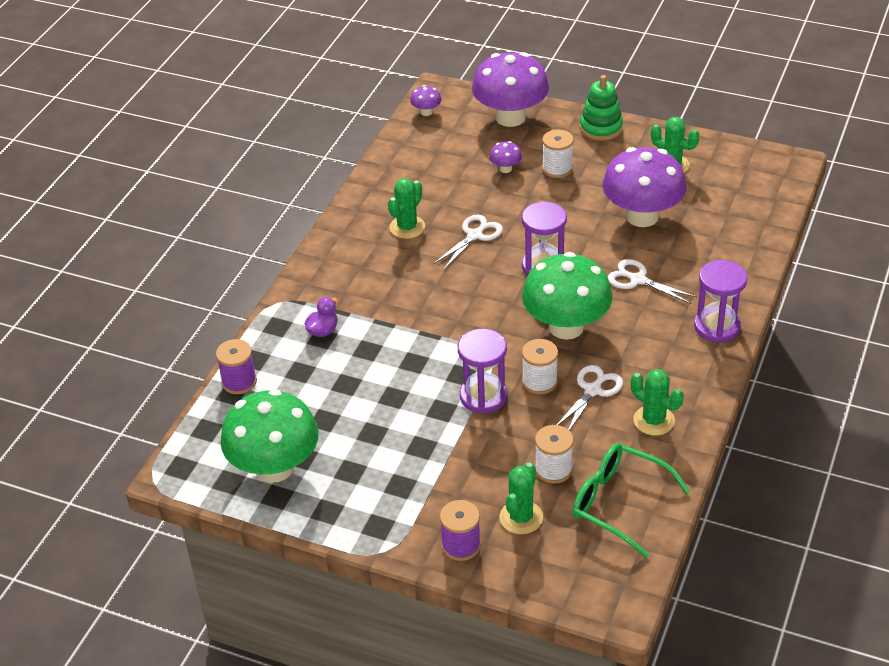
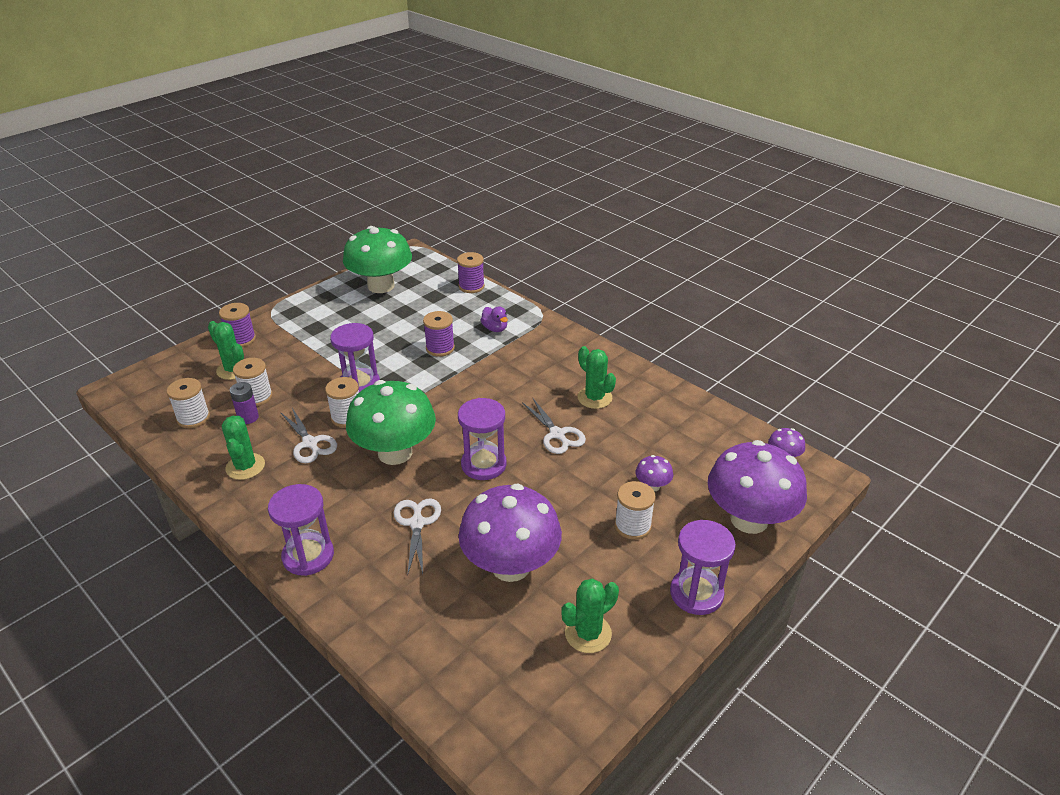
camera: 110 degrees right, 5 degrees down
green glasses [572,443,690,557] -> white spool [167,378,210,428]
green stacking toy [580,75,623,141] -> purple hourglass [670,520,736,615]
white scissors [608,259,697,304] -> white scissors turned 60 degrees counterclockwise [394,498,441,576]
green cactus [631,369,684,435] -> green cactus turned 75 degrees counterclockwise [222,416,265,480]
none -> purple battery [230,382,259,424]
none -> purple spool [423,311,455,357]

